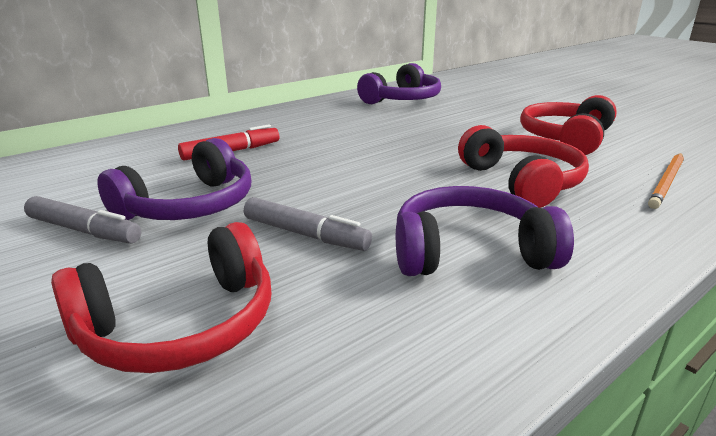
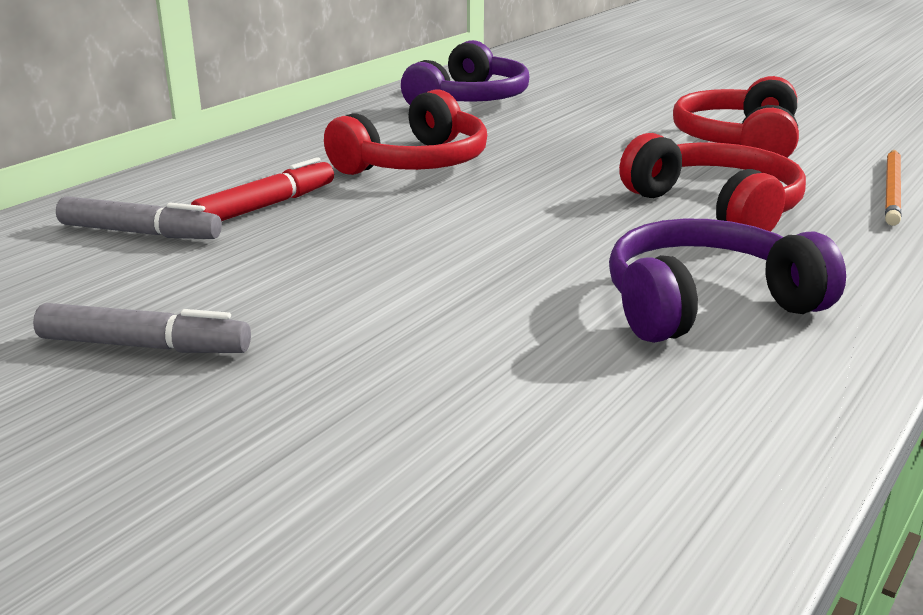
camera: 15 degrees left, 0 degrees up
red headphones [51,222,271,373] -> red headphones moved to [324,89,487,175]
purple headphones [97,138,251,220] -> none
grey marker [244,197,372,251] -> grey marker moved to [56,196,222,239]

